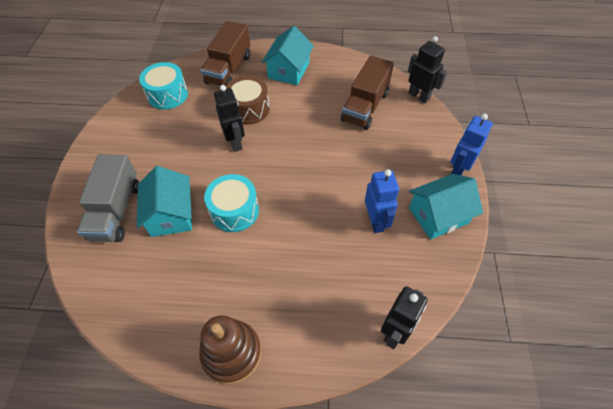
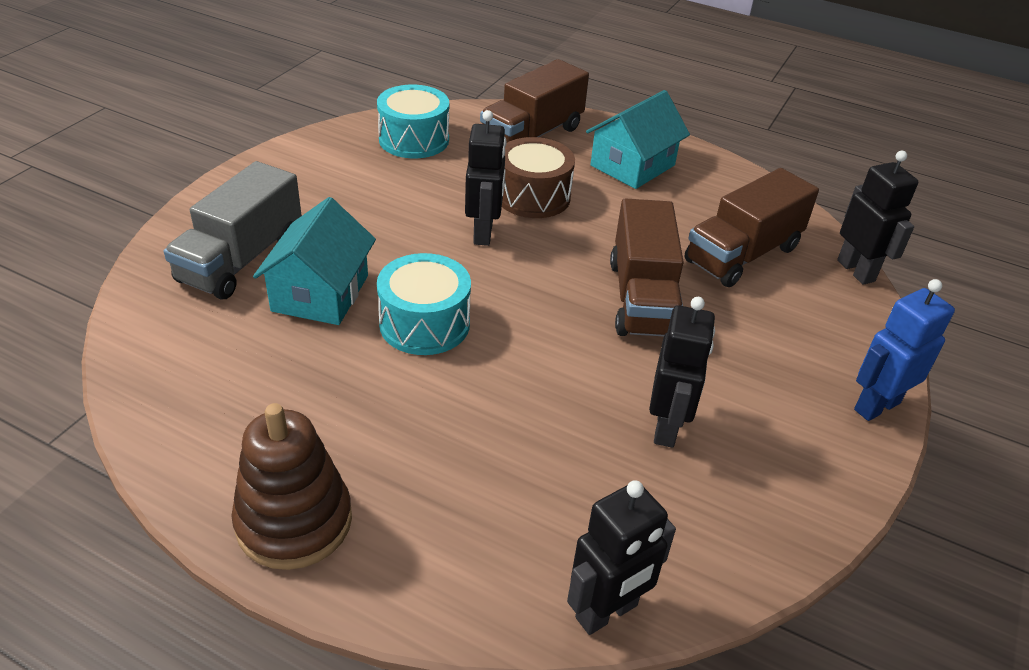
camera: 20 degrees right, 15 degrees down
blue robot [365,169,399,233] -> black robot [649,297,715,448]
turquoise house [409,174,483,239] -> none
none -> brown truck [610,198,684,336]

